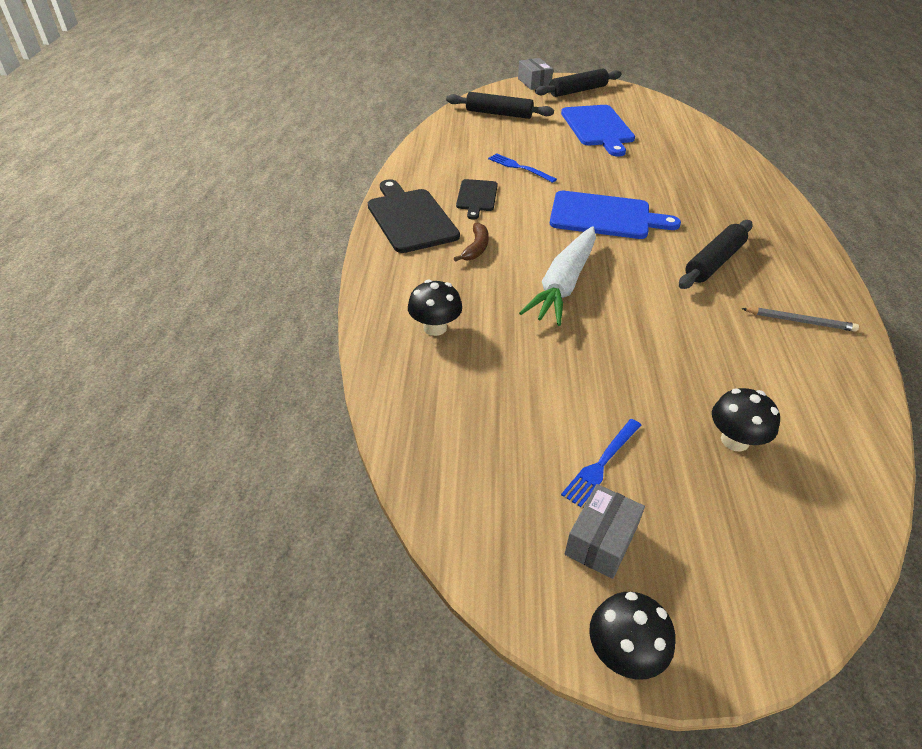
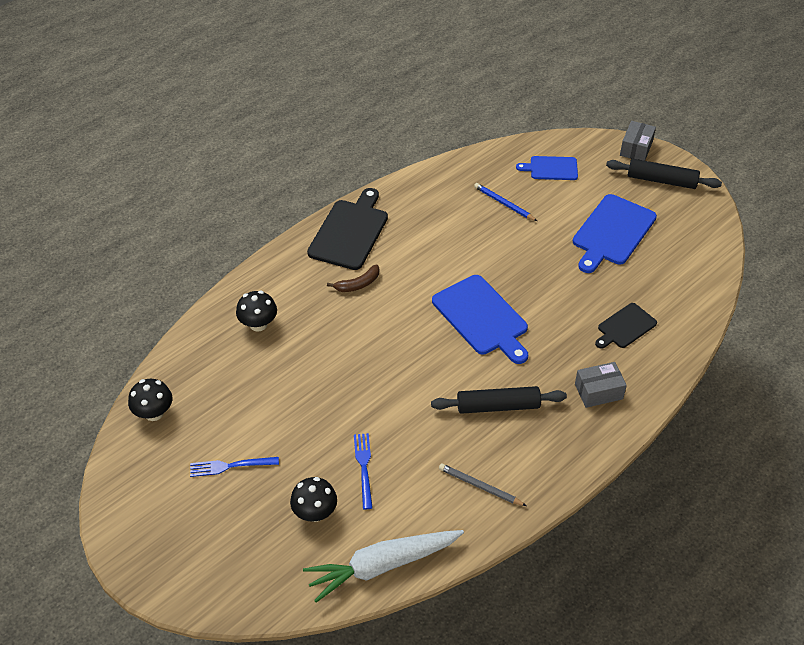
camera: 45 degrees right, 5 degrees up
black rolling pin [446,92,554,119] -> blue cutting board [516,156,578,180]
black cutting board [456,179,498,220] -> black cutting board moved to [595,303,657,349]
blue fork [488,153,557,183] -> blue fork moved to [354,433,373,509]
white carrot [519,226,596,326] -> white carrot moved to [303,530,464,603]
grey box [565,484,645,579] -> grey box moved to [575,362,627,408]
black mushroom [589,592,675,680] -> black mushroom moved to [128,379,172,421]
grey pencil [741,307,859,331] -> grey pencil turned 150 degrees clockwise [439,463,527,506]
none -> blue pencil [474,183,537,221]

